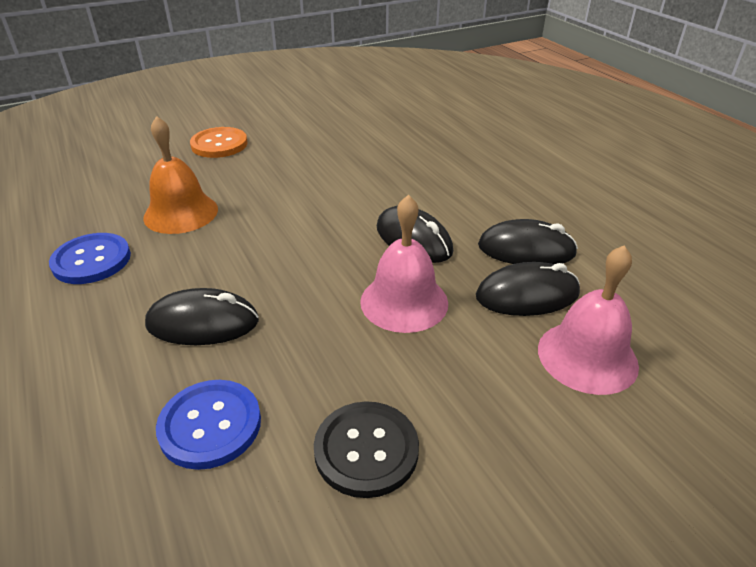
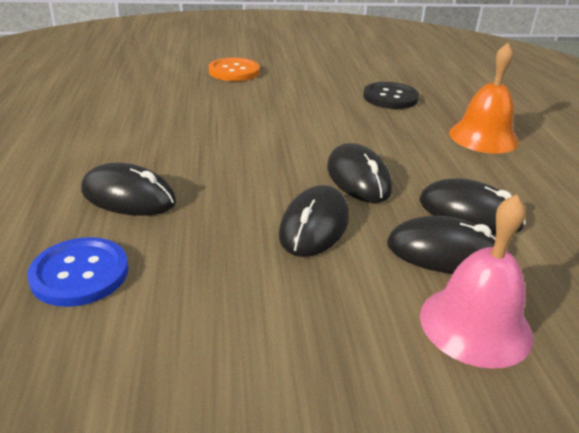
camera: 20 degrees right, 5 degrees down
blue button [49,233,131,284] -> none
orange bell [143,116,218,234] -> orange bell moved to [449,43,519,154]
black button [314,401,419,498] -> black button moved to [363,82,419,109]
pink bell [360,195,448,333] -> black mouse [279,185,349,257]

